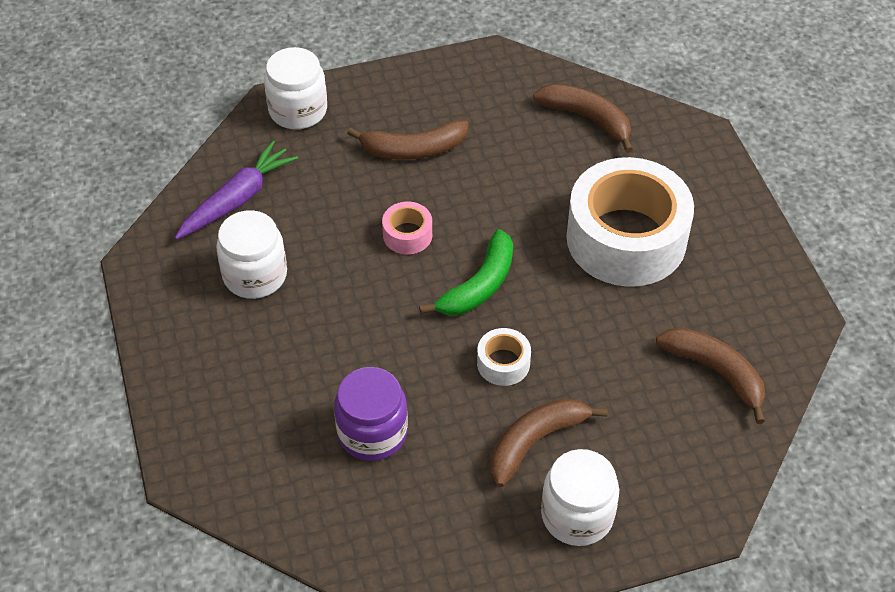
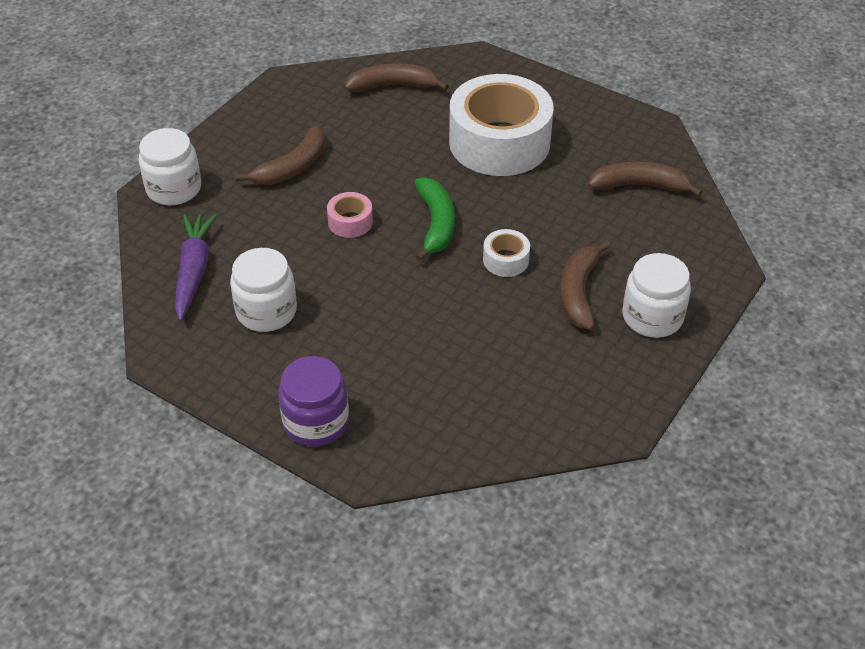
camera: 40 degrees left, 5 degrees down
purple jar [334,367,408,461] -> purple jar moved to [278,356,349,446]

